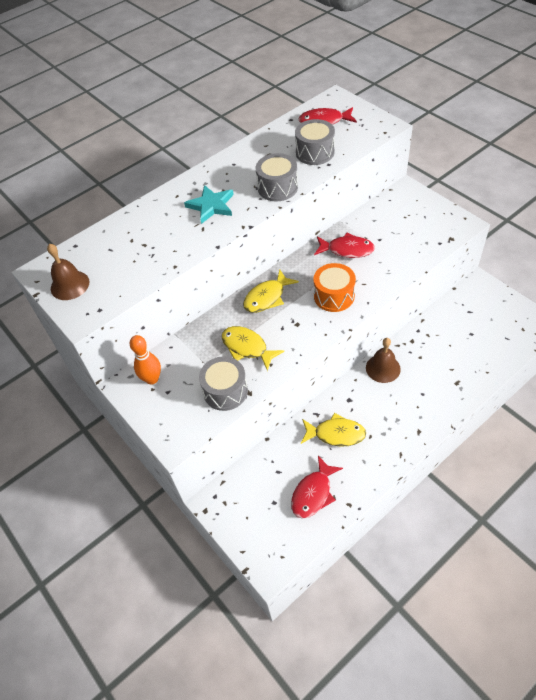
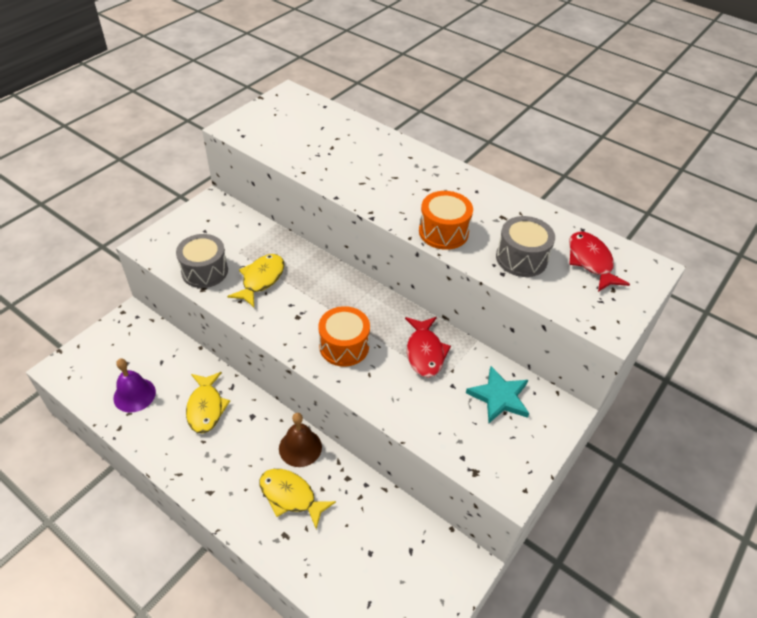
camera: 70 degrees right, 5 degrees down
brown bell [47,244,89,300] -> none
orange bowling pin [130,335,161,385] -> none
turquoise star [184,185,234,224] -> turquoise star moved to [466,366,529,423]
yellow fish [243,269,299,313] -> yellow fish moved to [259,469,336,529]
grey drum [256,153,298,201] -> orange drum [419,191,473,250]
red fish [291,456,343,519] -> purple bell [113,358,156,413]

